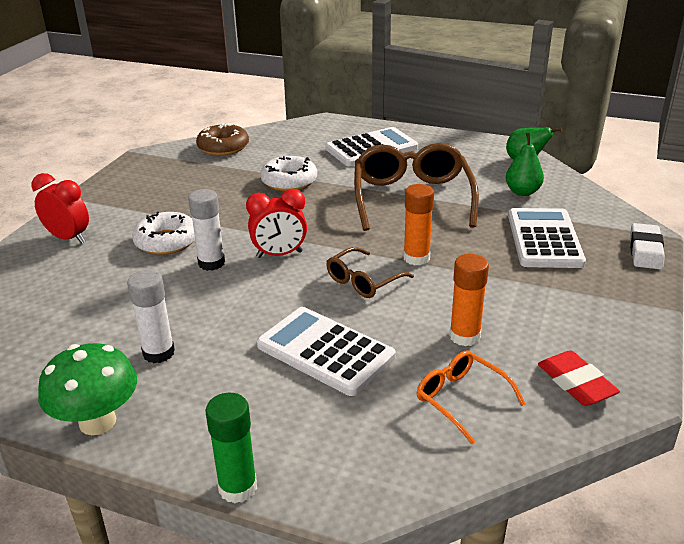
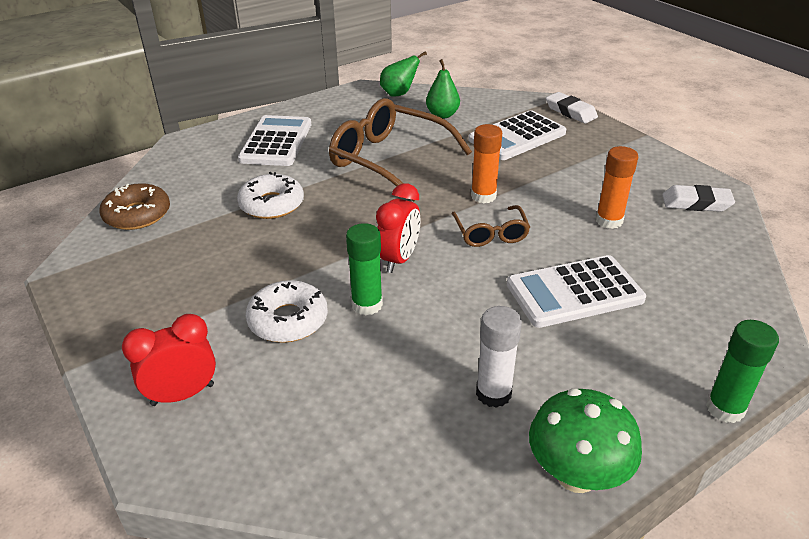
camera: 55 degrees left, 5 degrees up
white glue stick [188,189,225,271] -> green glue stick [346,223,383,315]
orange glasses [417,350,526,444] -> none
white calculator [508,208,586,268] -> white calculator turned 75 degrees counterclockwise [468,110,566,160]
red eraser [538,350,620,406] -> white eraser [662,185,735,212]

